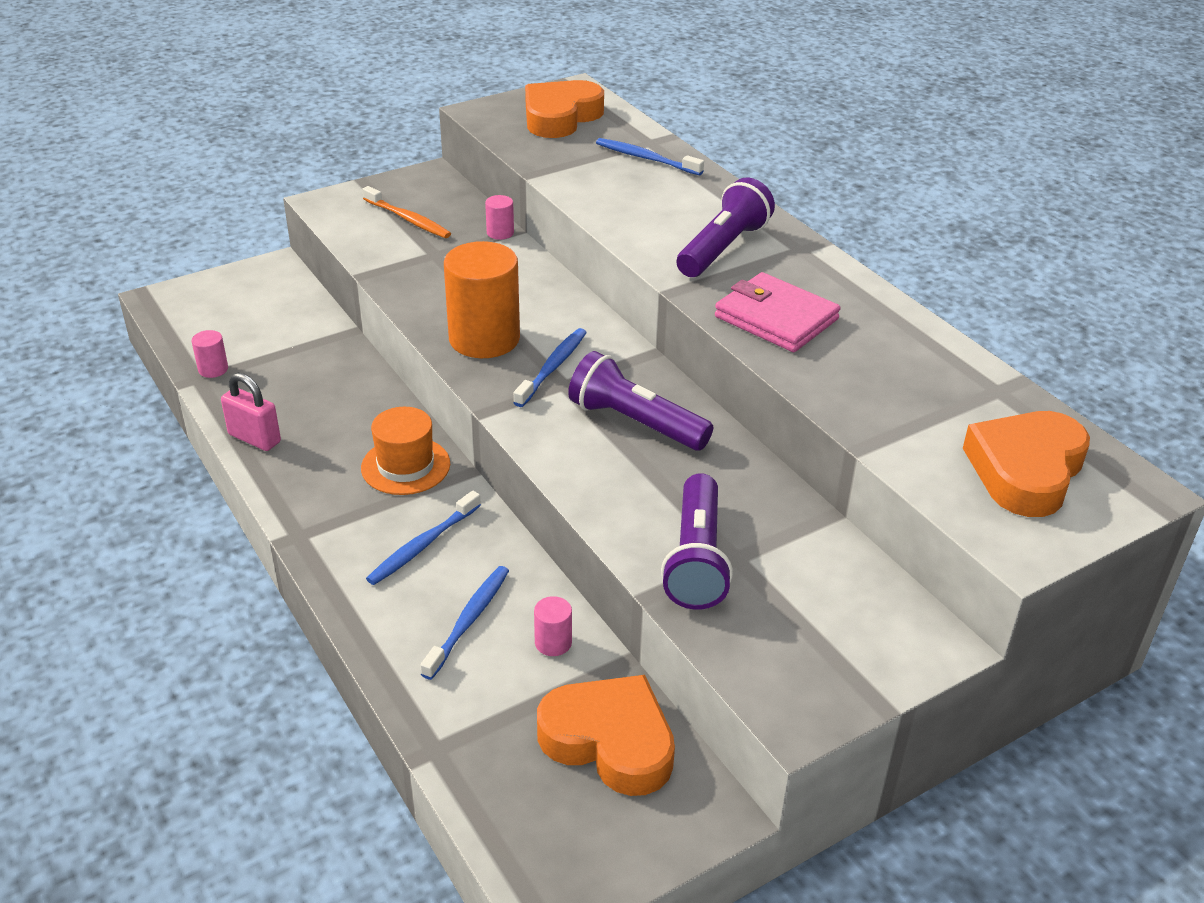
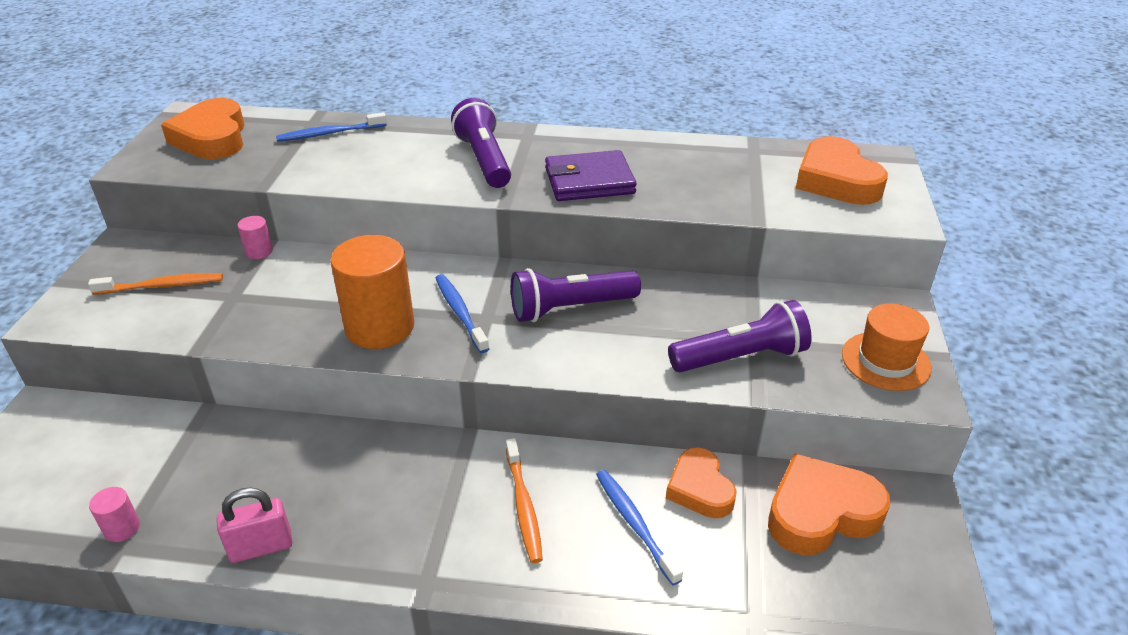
camera: 50 degrees left, 0 degrees up
orange hat [361,407,450,495] -> orange hat moved to [842,303,932,391]
blue toothbrush [366,491,481,585] -> orange toothbrush [506,438,543,563]
pink cylinder [534,596,572,656] -> orange heart [666,447,737,518]
purple flashlight [661,473,733,610] -> purple flashlight turned 60 degrees counterclockwise [668,300,812,372]
pink wallet [715,272,841,352] -> purple wallet [545,150,637,201]

